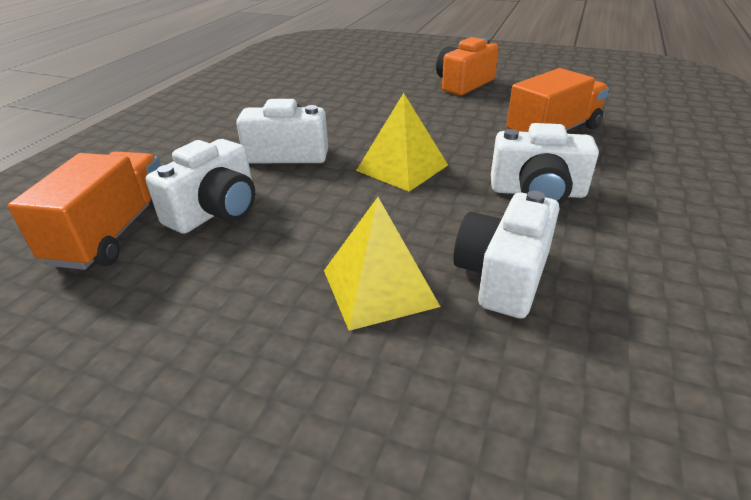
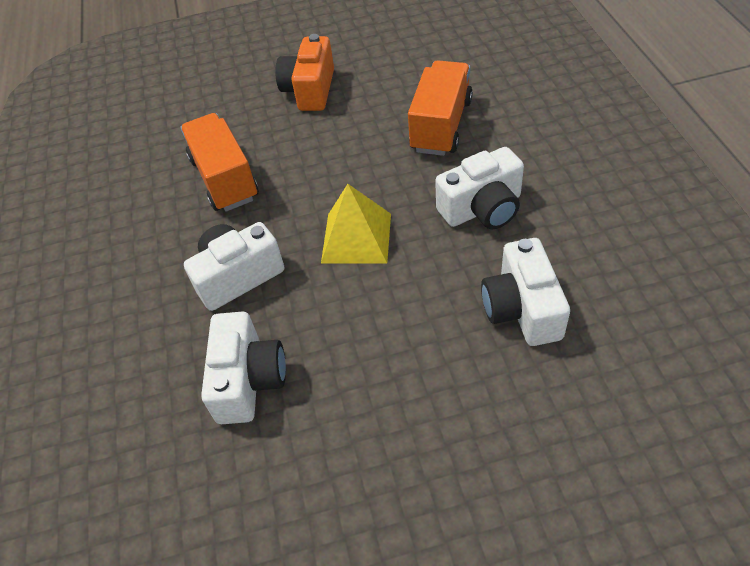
camera: 30 degrees left, 15 degrees up
orange truck [8,151,161,270] -> orange truck moved to [181,113,259,211]
yellow pyramid [324,197,440,331] -> none

